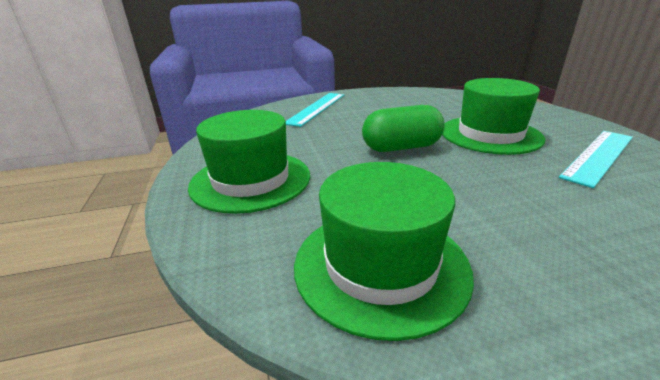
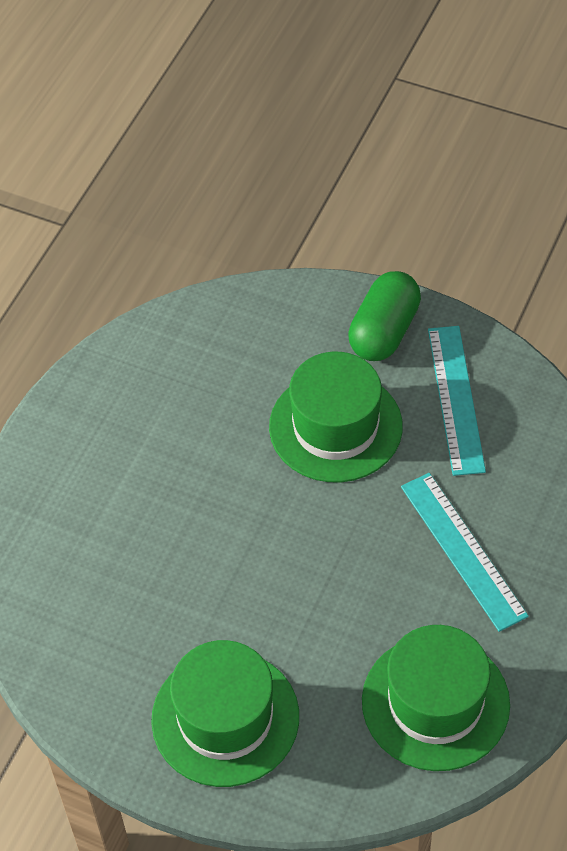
camera: 50 degrees left, 25 degrees up
turquoise ruler [286,93,344,127] -> turquoise ruler moved to [401,473,529,632]
green capsule [362,105,445,152] -> green capsule moved to [348,271,421,361]

